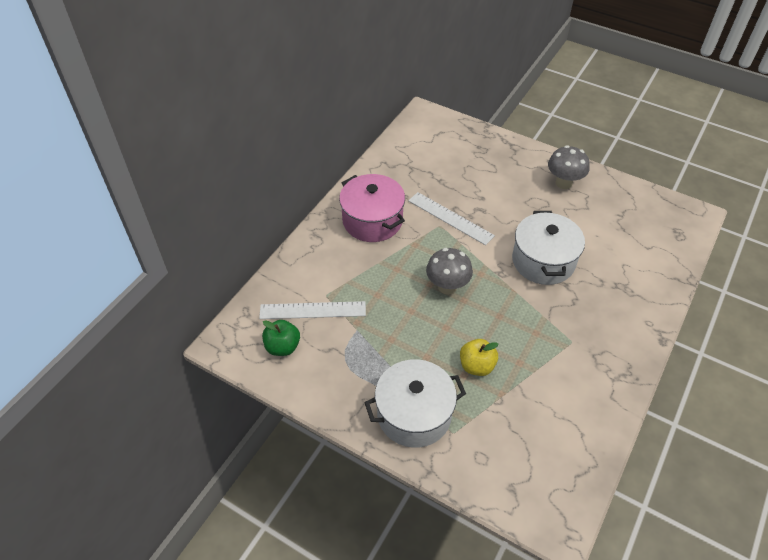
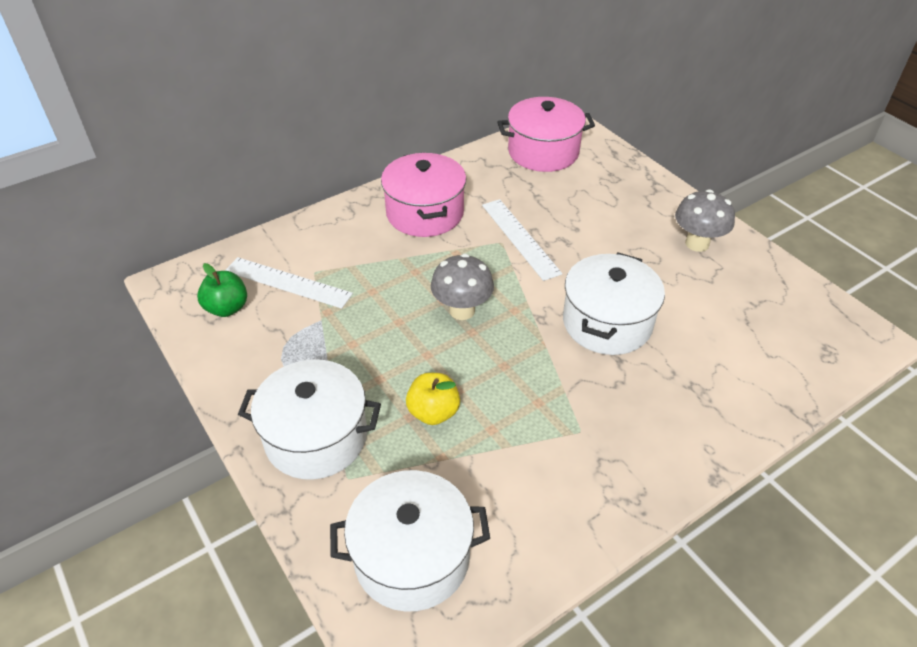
camera: 25 degrees right, 5 degrees down
none -> white pot [330,470,490,612]
none -> pink pot [498,97,595,172]

